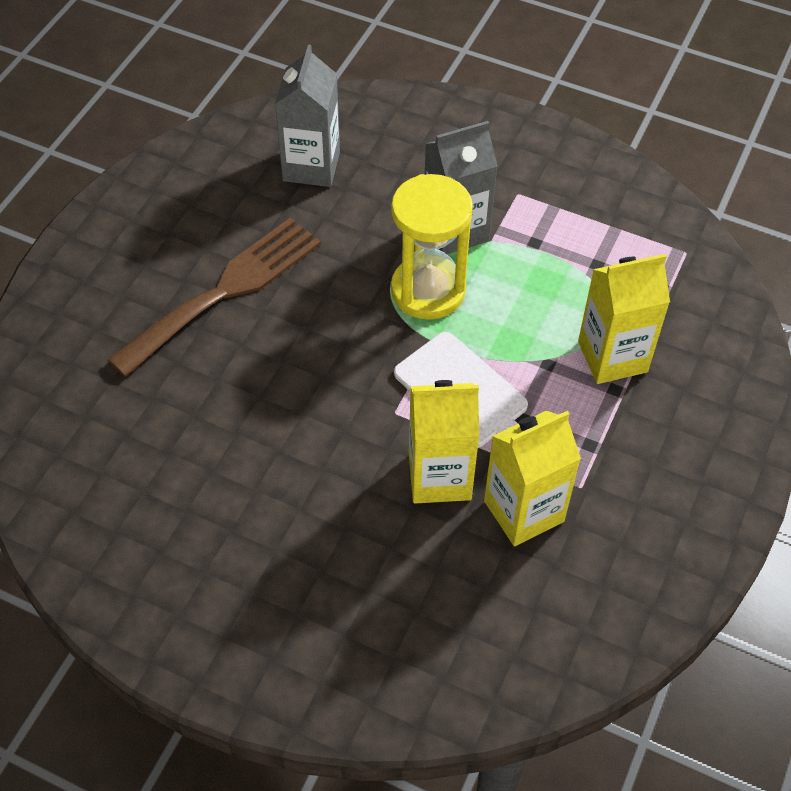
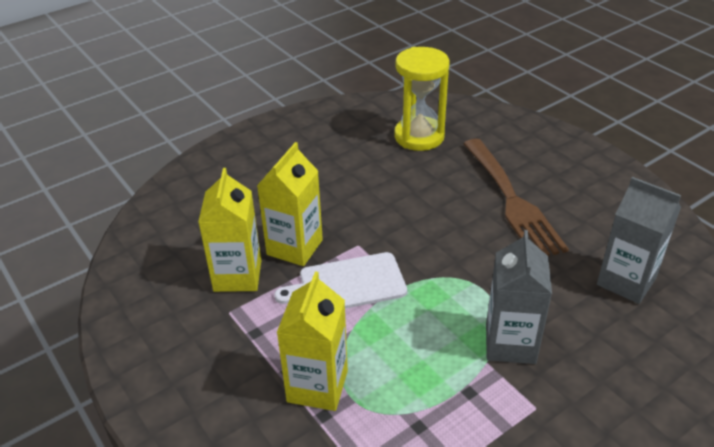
camera: 120 degrees right, 15 degrees down
yellow hourglass [391,174,473,320] -> yellow hourglass moved to [394,47,450,151]

